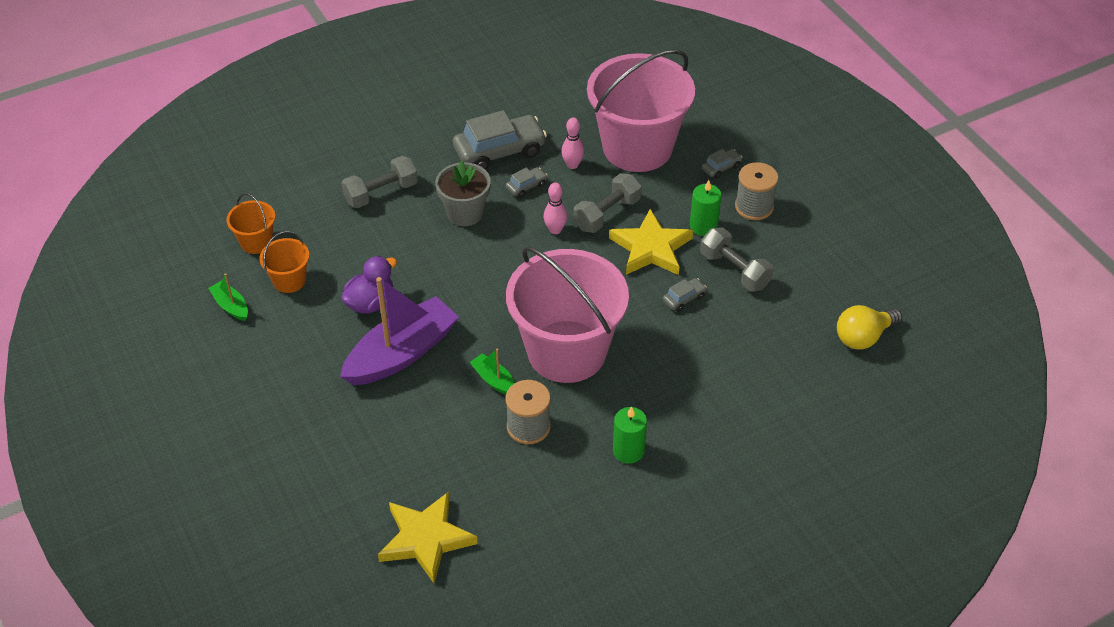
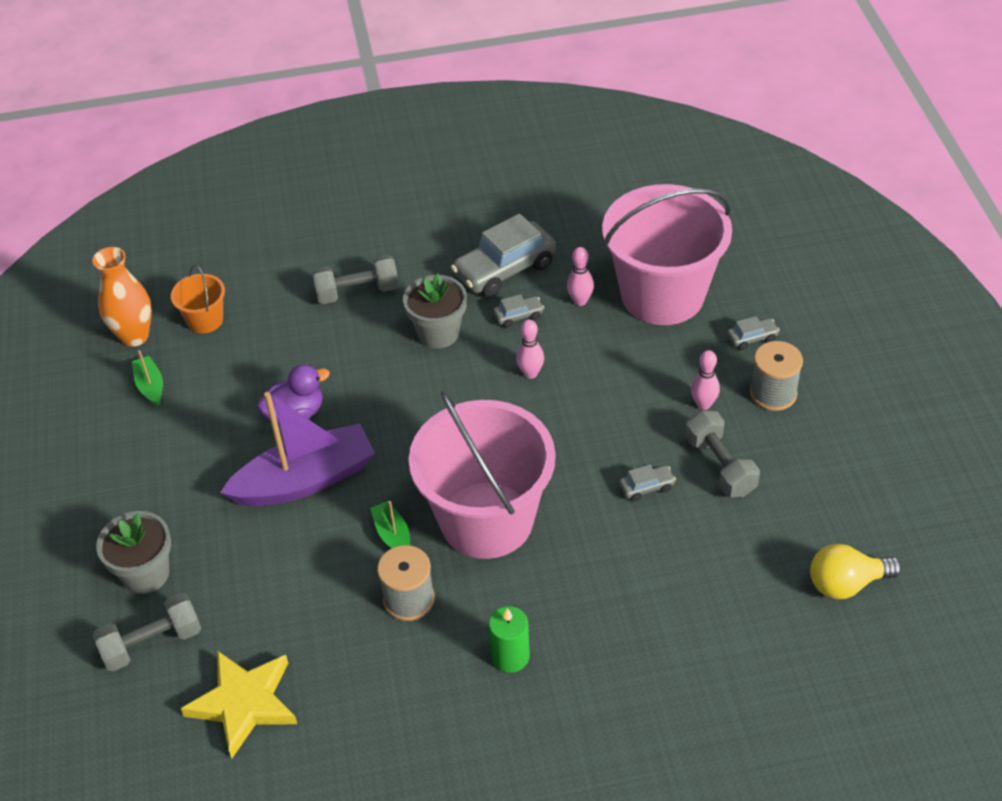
camera: 20 degrees right, 0 degrees up
orange bucket [259,231,310,293] -> none
grey car [453,110,547,170] -> grey car turned 150 degrees clockwise [451,214,556,297]
grey dumbbell [573,173,642,233] -> grey dumbbell moved to [93,593,201,671]
yellow star [609,209,693,275] -> none
green candle [690,180,722,236] -> pink bowling pin [691,350,720,410]
none -> orange vase [92,247,152,347]
none -> grey flower pot [96,511,171,594]

